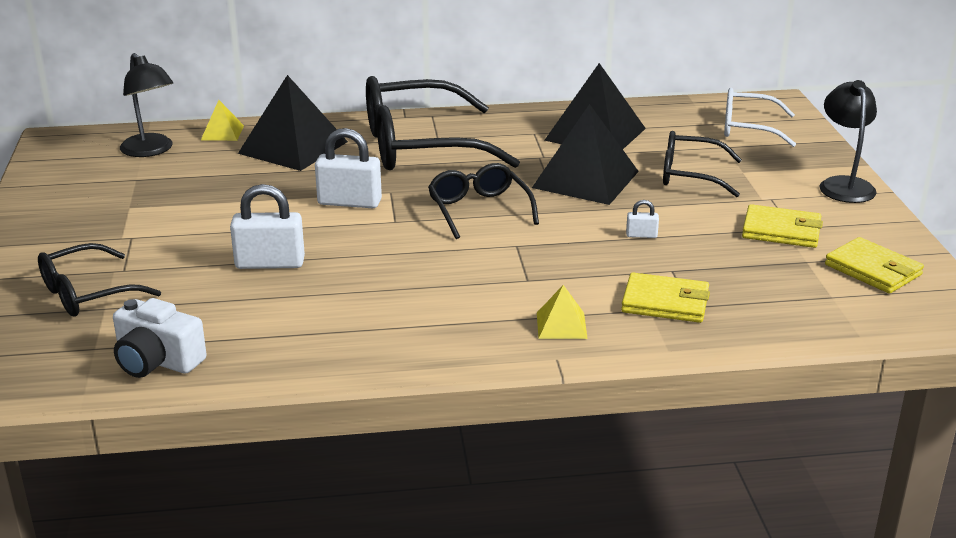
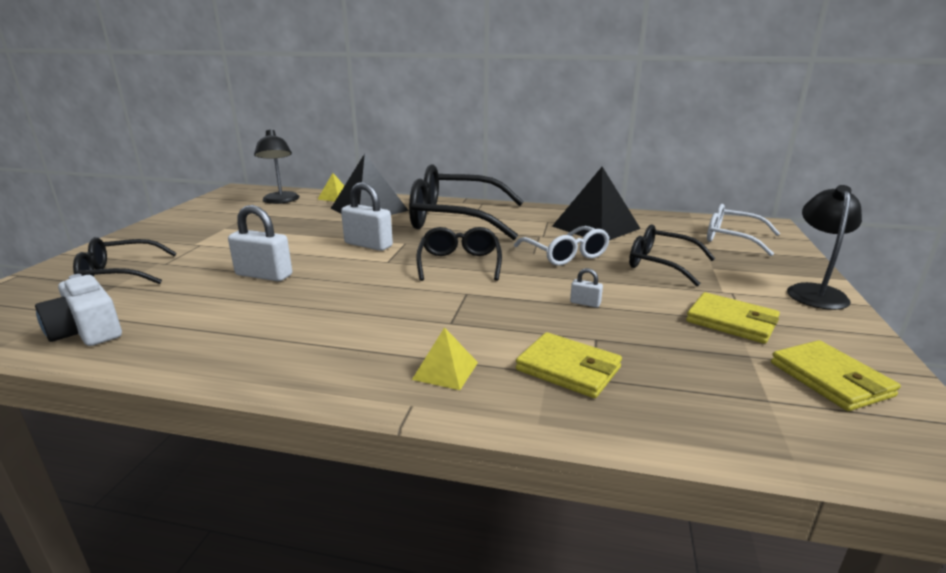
camera: 20 degrees right, 5 degrees down
black pyramid [532,104,639,205] -> white glasses [514,226,610,266]

